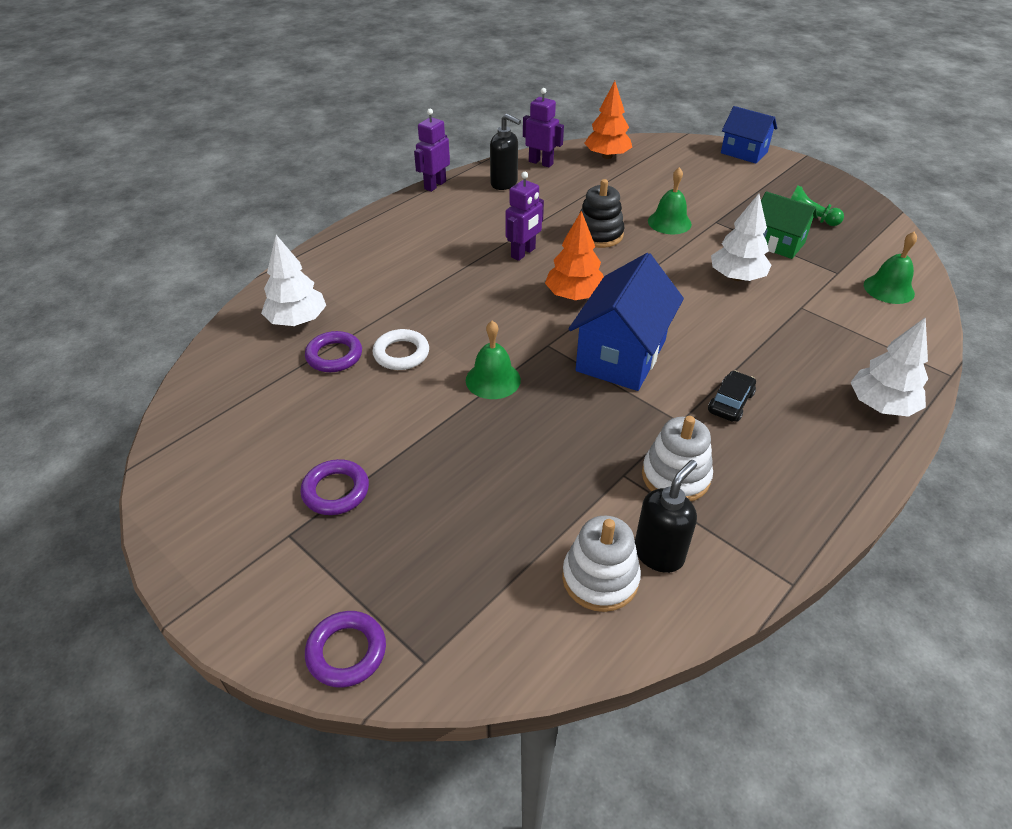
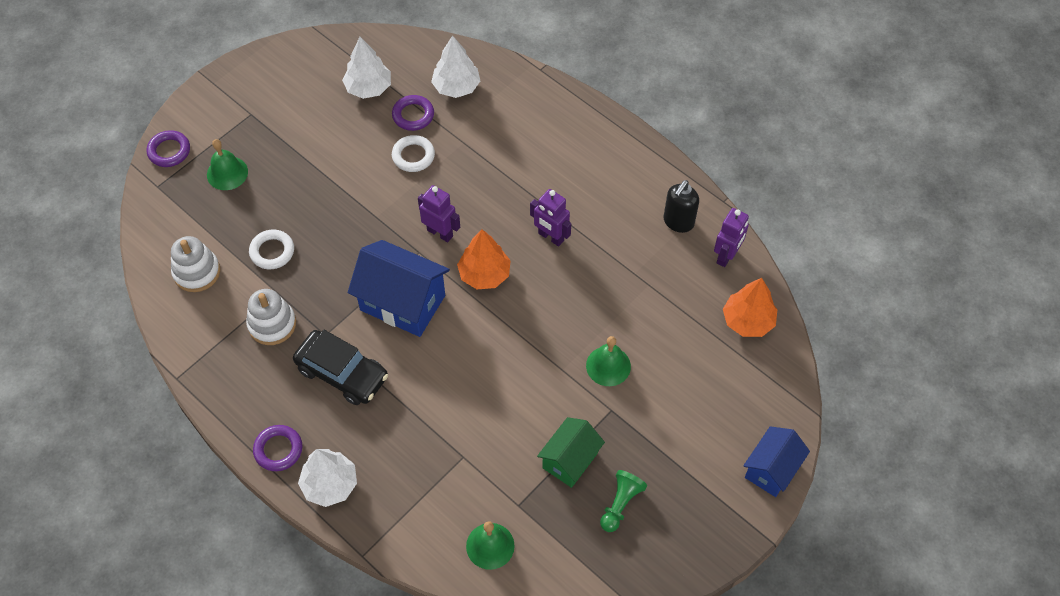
camera: 90 degrees right, 15 degrees up
purple ring [301,459,369,515] -> purple ring moved to [253,425,302,471]
purple robot [414,109,450,192] -> purple robot moved to [418,185,460,242]
green bell [466,321,521,399] -> green bell moved to [207,139,248,190]
black stacking toy [579,179,624,248] -> none
black soap dispenser [635,460,697,573] -> none
black car [708,371,756,422] -> black car [293,330,388,405], size x1.84
white tree [711,194,771,281] -> white tree moved to [342,37,391,99]
none -> white ring [249,229,294,269]

